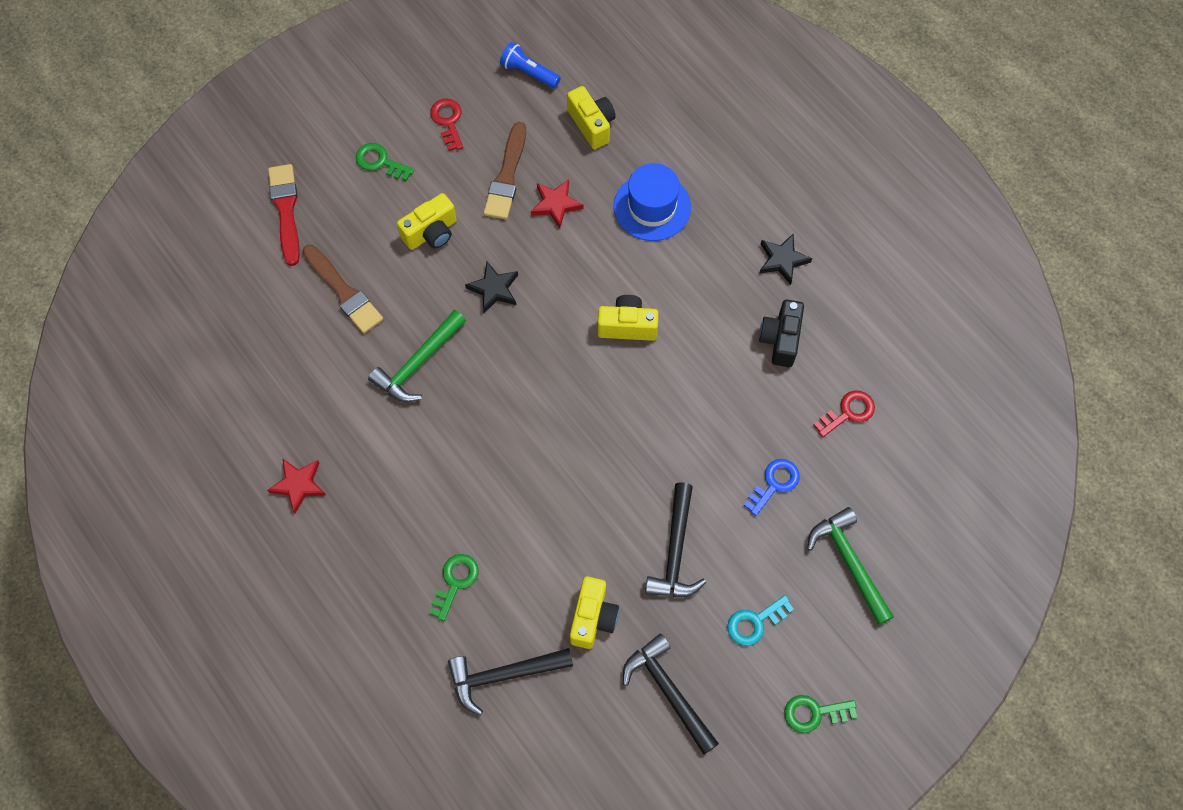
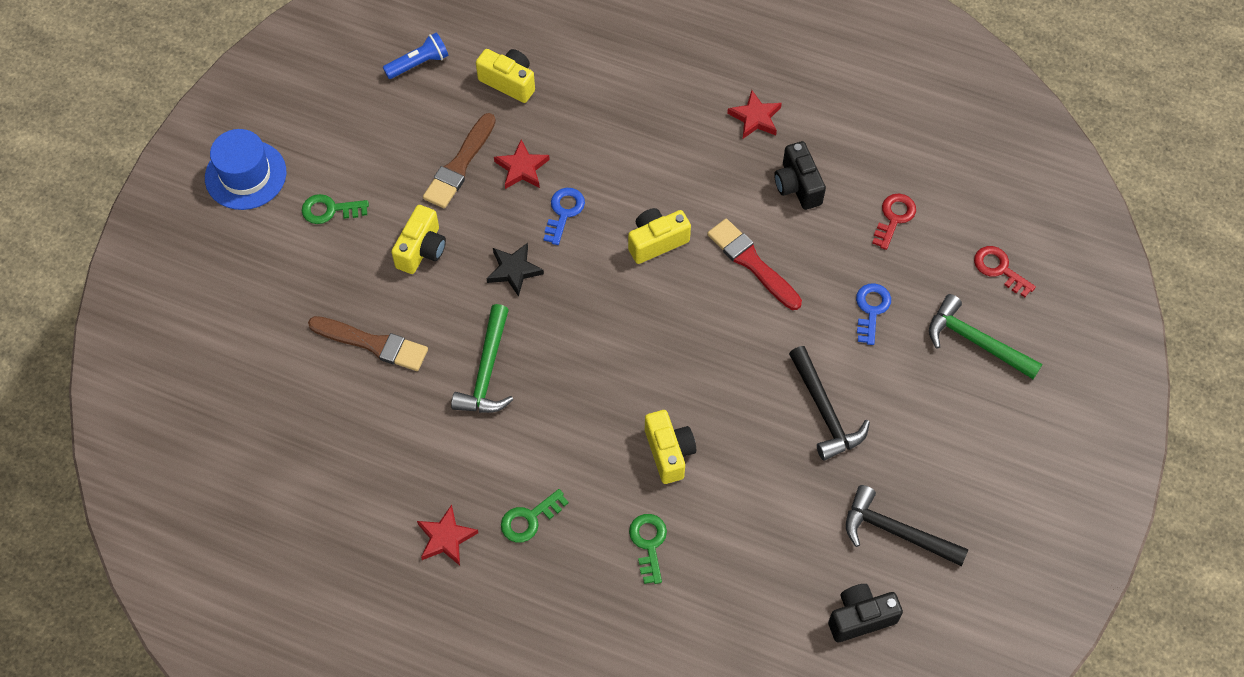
camera: 30 degrees left, 5 degrees down
red brush [268,164,300,266] -> red brush moved to [707,219,802,310]
red key [430,98,463,151] -> red key moved to [974,246,1036,297]
black hammer [448,648,573,715] -> none
brown brush [484,122,526,220] -> brown brush turned 45 degrees clockwise [423,113,496,208]
blue flashlight [500,42,561,88] -> blue flashlight turned 150 degrees clockwise [383,32,449,79]
yellow camera [570,577,619,649] -> yellow camera moved to [645,410,696,484]
blue hat [614,163,691,241] -> blue hat moved to [205,129,287,210]
turquoise key [727,595,794,646] -> none
black star [760,233,812,285] -> red star [727,90,782,138]
green key [784,695,857,733] -> green key moved to [501,489,569,542]
none -> blue key [544,188,585,245]
none -> black camera [828,584,903,642]

